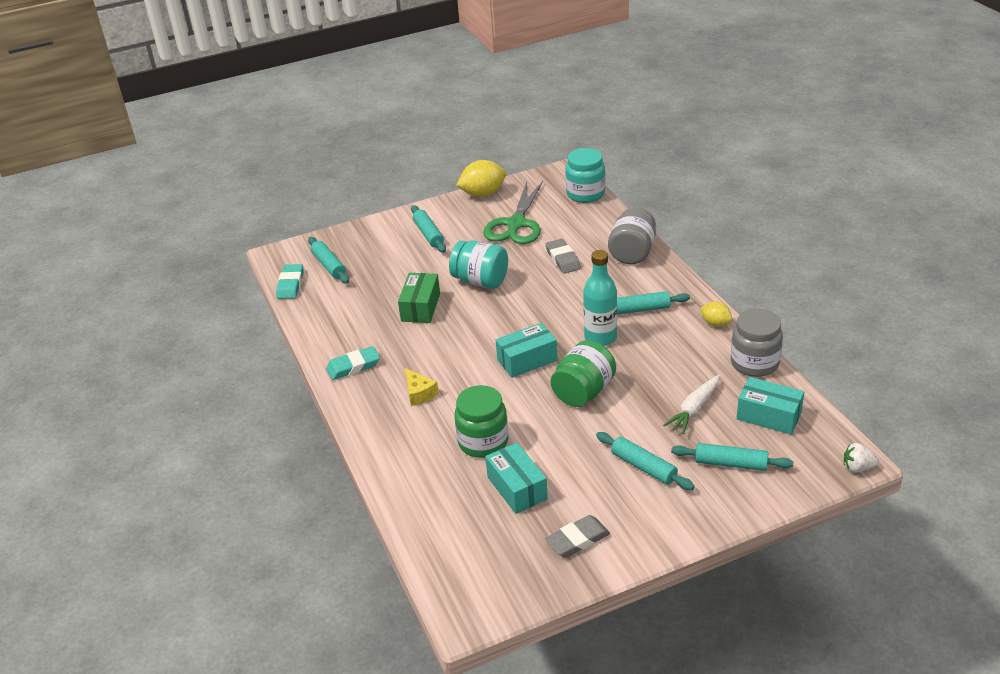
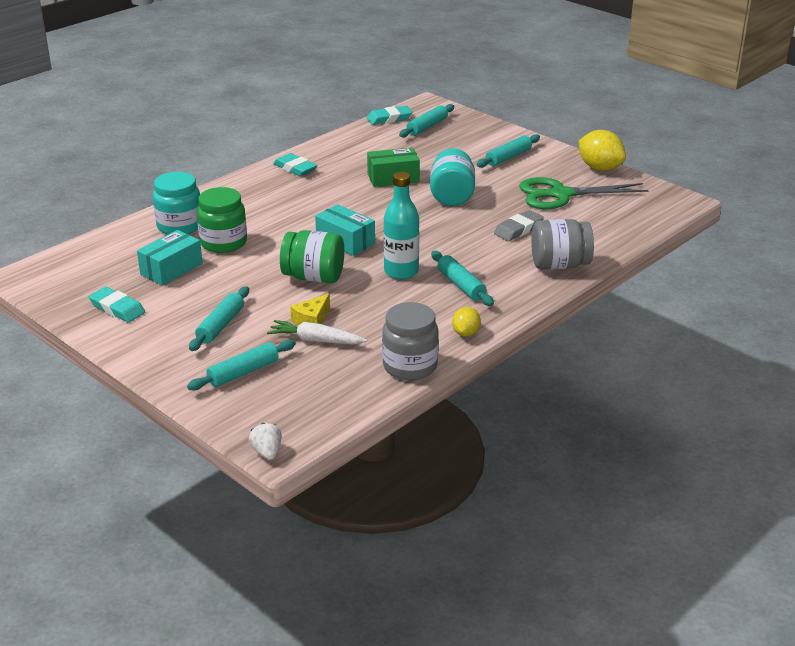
camera: 65 degrees right, 5 degrees down
yellow cheese [405,368,439,406] -> yellow cheese moved to [290,294,330,325]
grey eraser [545,515,610,558] -> turquoise eraser [89,287,145,322]
turquoise jar [565,148,606,203] -> turquoise jar moved to [153,172,200,235]
turquoise rolling pin [671,443,793,471] -> turquoise rolling pin turned 60 degrees clockwise [187,339,296,391]
turquoise box [737,377,804,435] -> none

